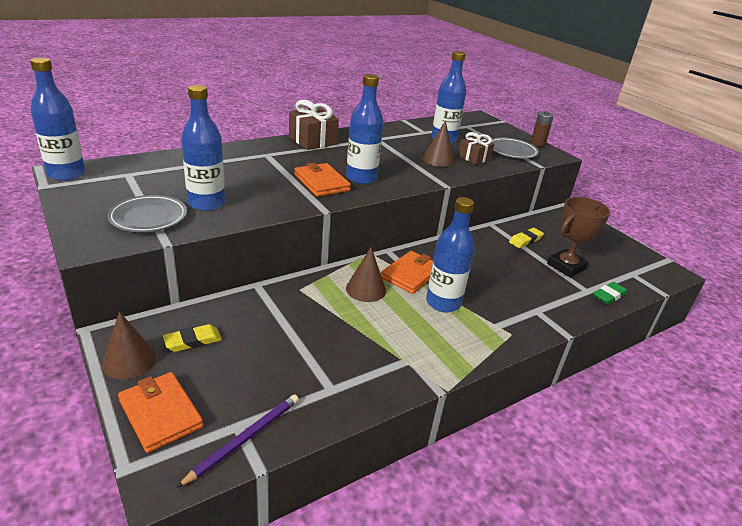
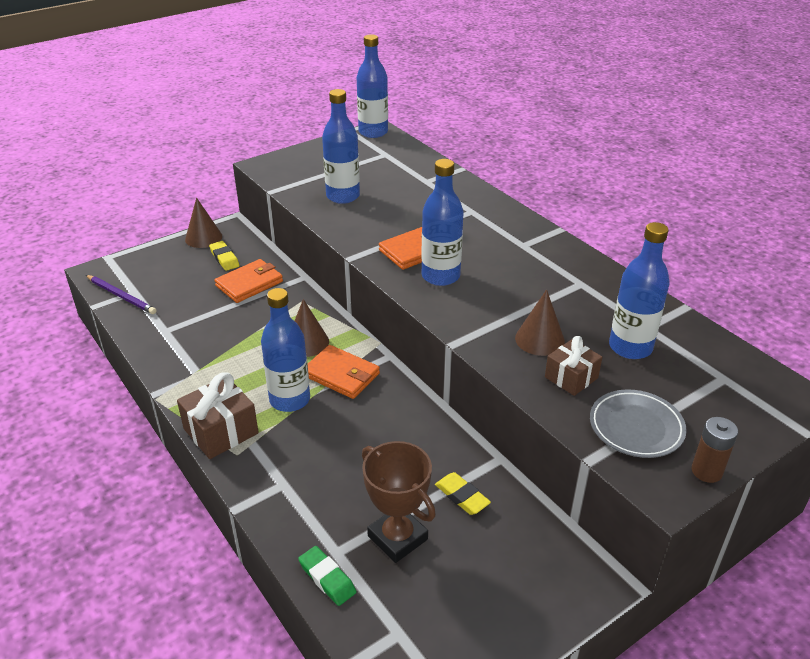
camera: 90 degrees right, 5 degrees up
grey plate [107,195,187,232] -> none
orange wallet [118,372,203,453] -> orange wallet moved to [214,259,283,303]
brown gift [289,100,339,150] -> brown gift moved to [177,372,259,459]

